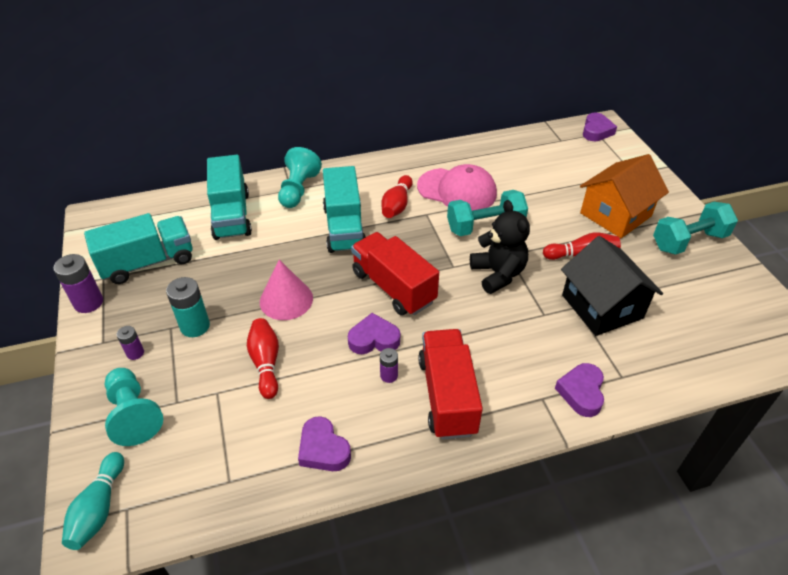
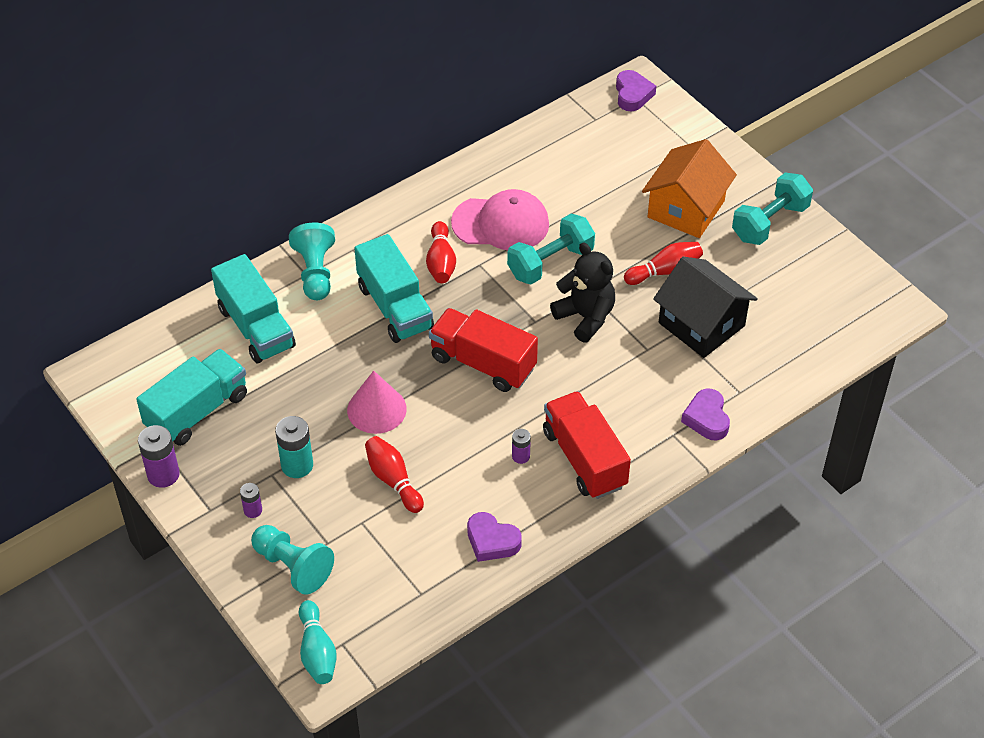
camera: 20 degrees left, 5 degrees up
purple heart [348,313,400,354] -> none

